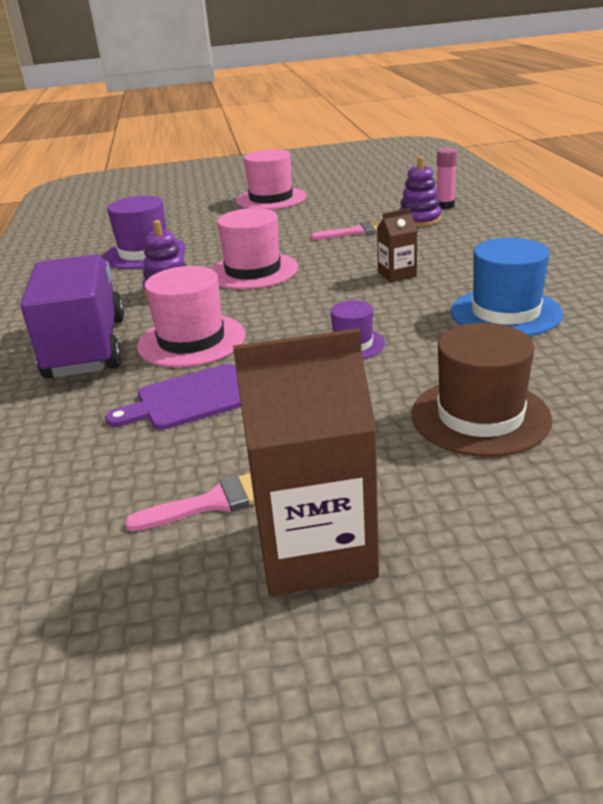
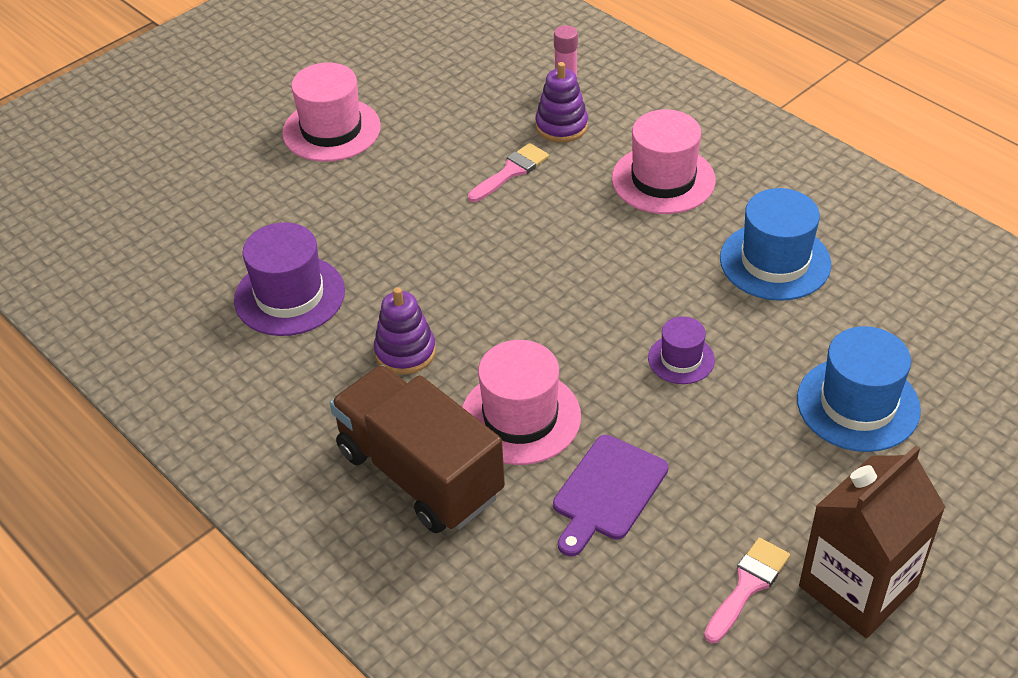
camera: 35 degrees left, 15 degrees up
purple truck [20,254,125,378] -> brown truck [330,365,505,533]
pink hat [210,208,298,289] -> pink hat moved to [612,109,716,214]
brown carton [377,208,418,282] -> none
brown hat [412,323,552,457] -> blue hat [797,326,921,452]

